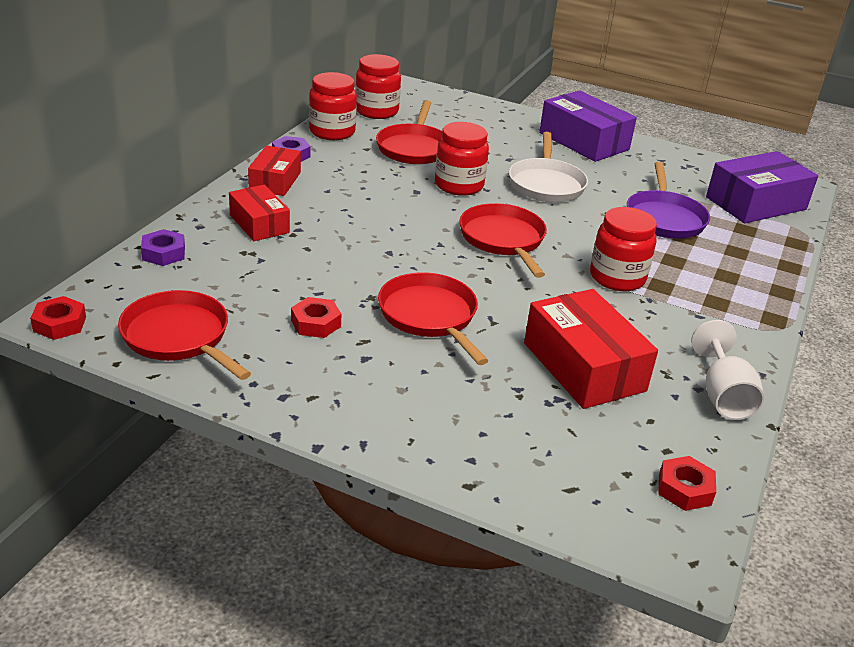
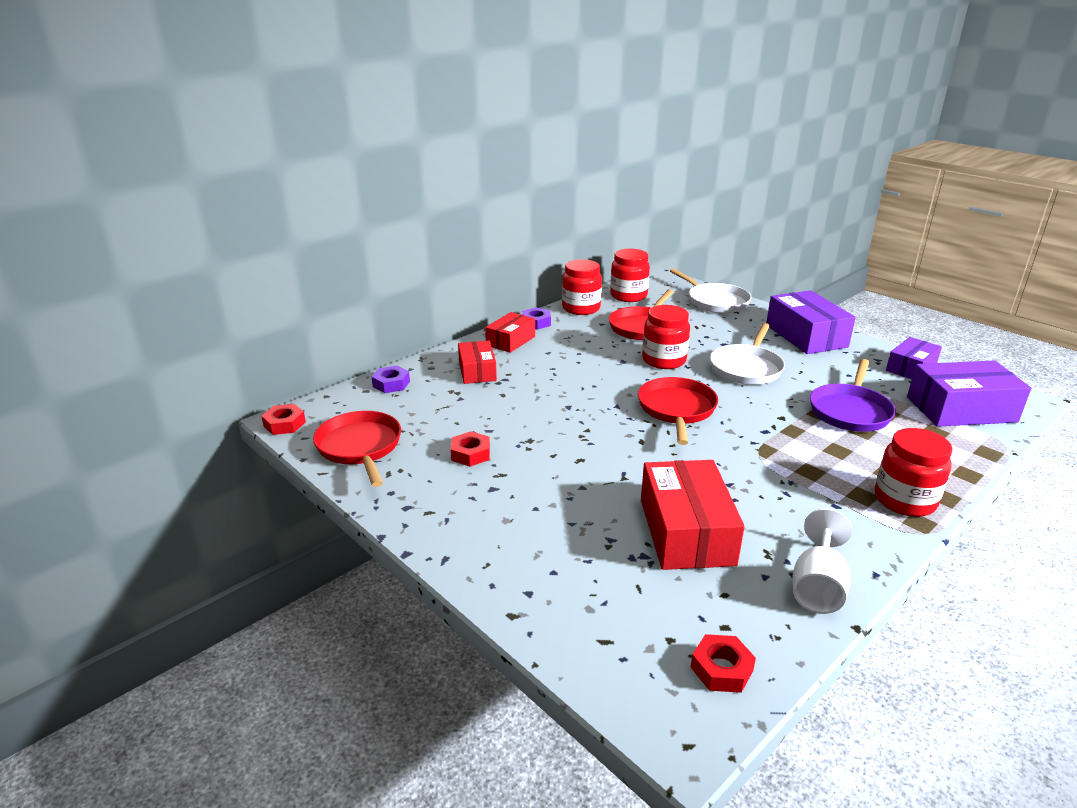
camera: 25 degrees right, 5 degrees down
red pan [378,272,488,365] -> none
red jar [590,207,657,291] -> red jar moved to [875,428,953,517]
none -> white pan [670,269,752,313]
none -> purple box [886,337,942,379]

